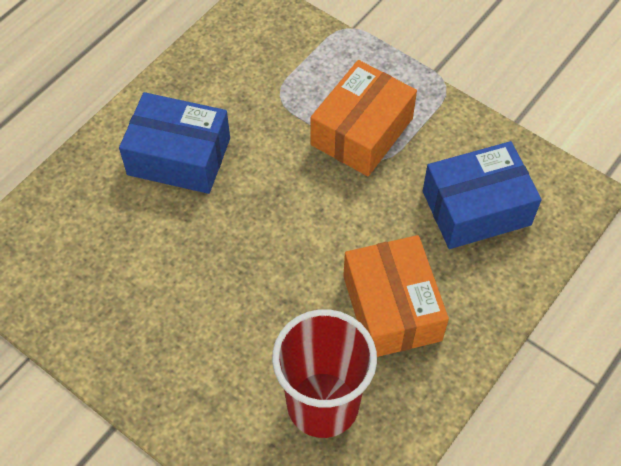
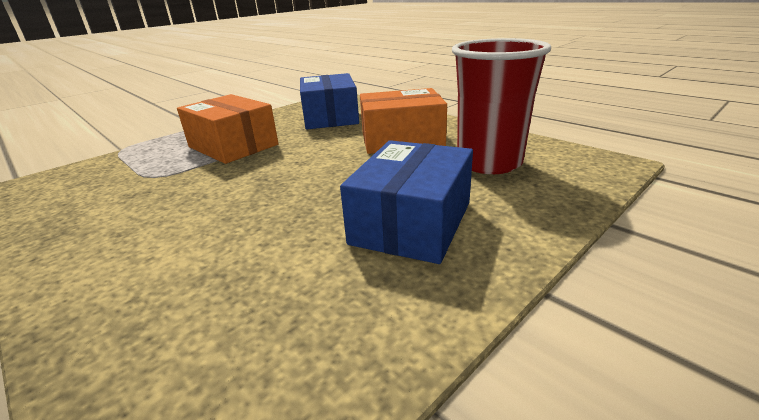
camera: 80 degrees left, 30 degrees down
blue box [119,92,230,194] -> blue box moved to [340,140,473,264]

